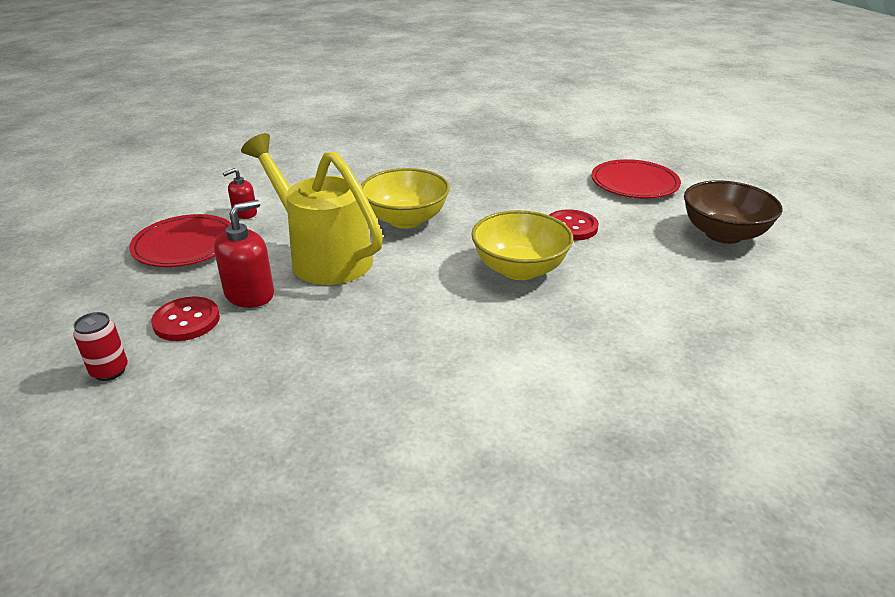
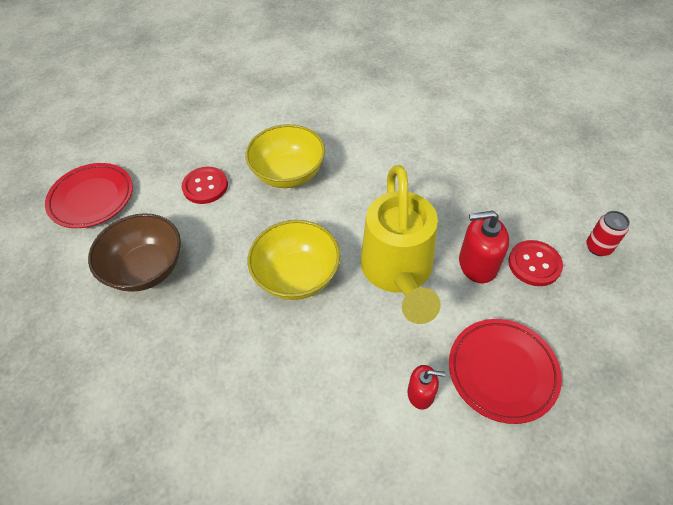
camera: 135 degrees left, 20 degrees up
brown bowl [684,180,783,244] -> brown bowl moved to [88,213,181,292]

